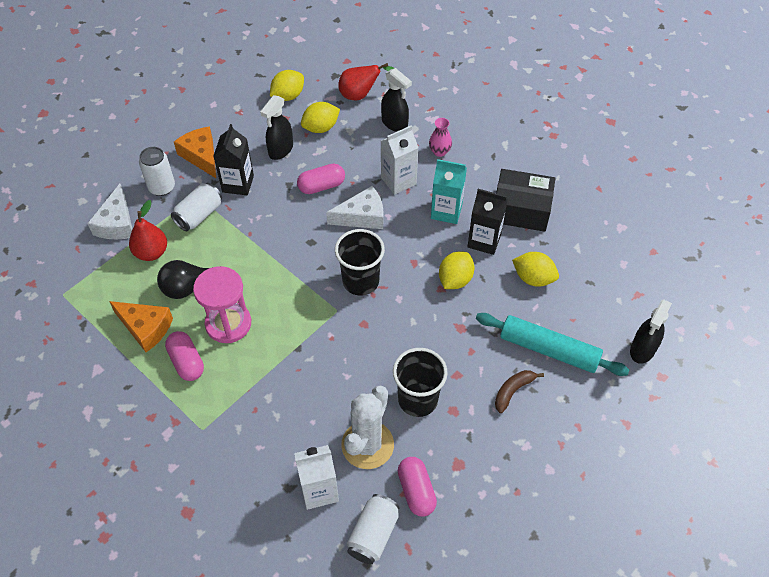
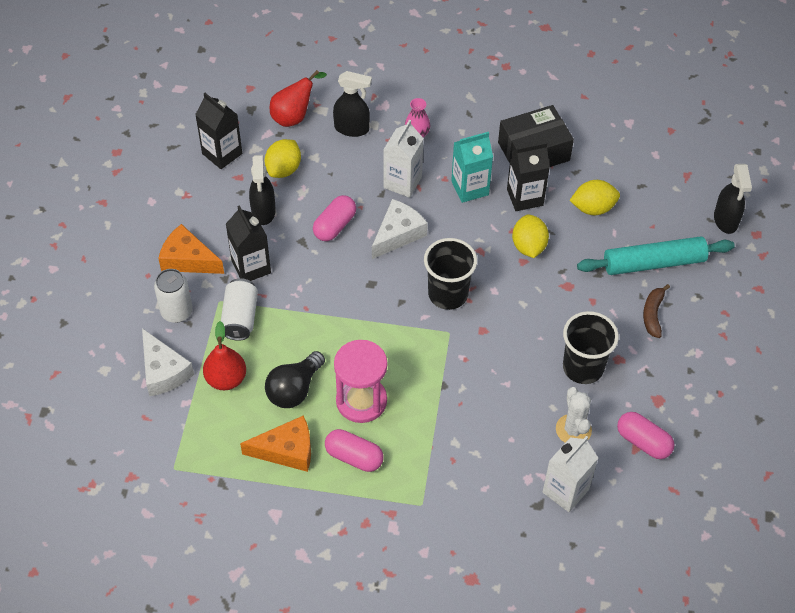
camera: 35 degrees left, 0 degrees up
yellow lemon [270,70,304,101] -> black carton [195,93,242,169]
white cactus [341,385,394,469] -> white cactus [556,387,592,443], size x0.66
white can [347,494,400,564] -> none

